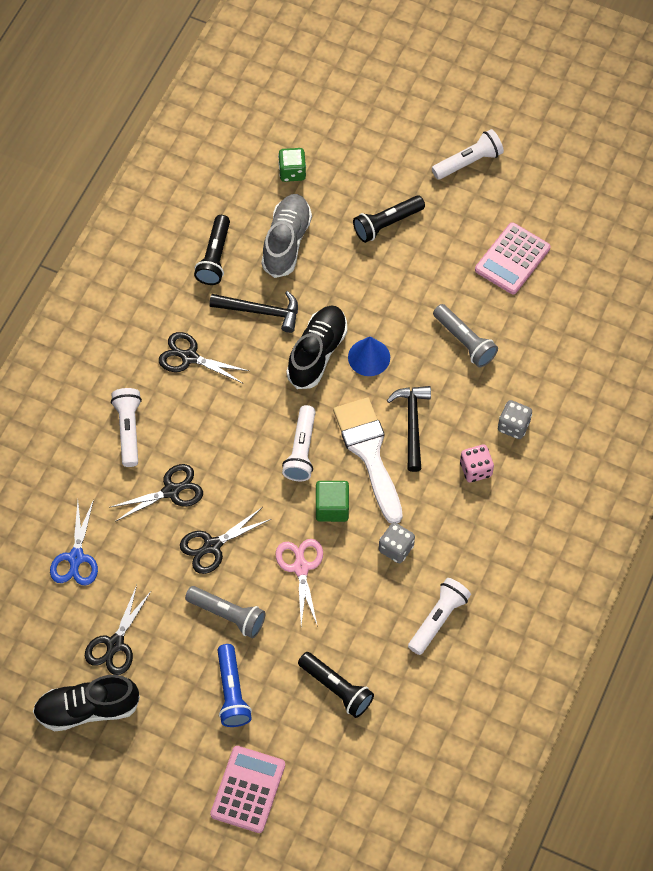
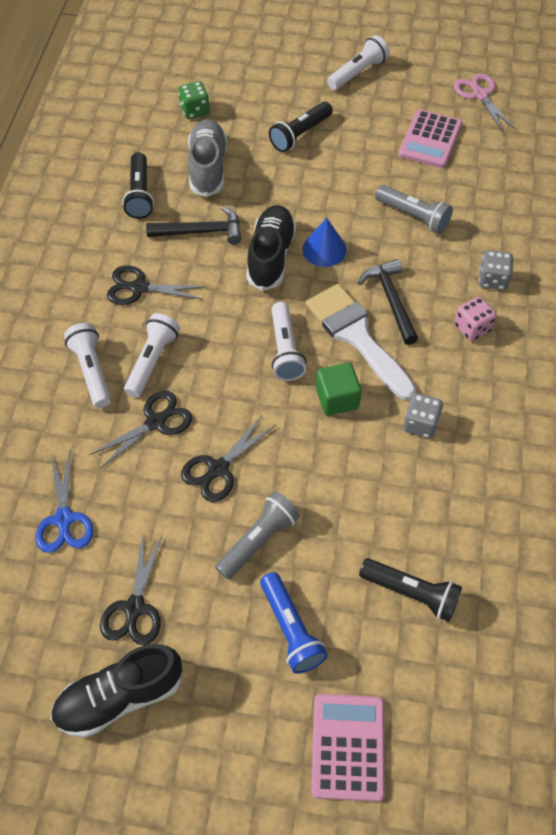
camera: 15 degrees left, 5 degrees down
grey flashlight [185,586,265,638] -> grey flashlight turned 60 degrees counterclockwise [215,492,300,579]
pink scissors [276,539,323,627] -> pink scissors moved to [454,74,516,133]
white flashlight [408,578,471,655] -> white flashlight moved to [124,313,180,398]

